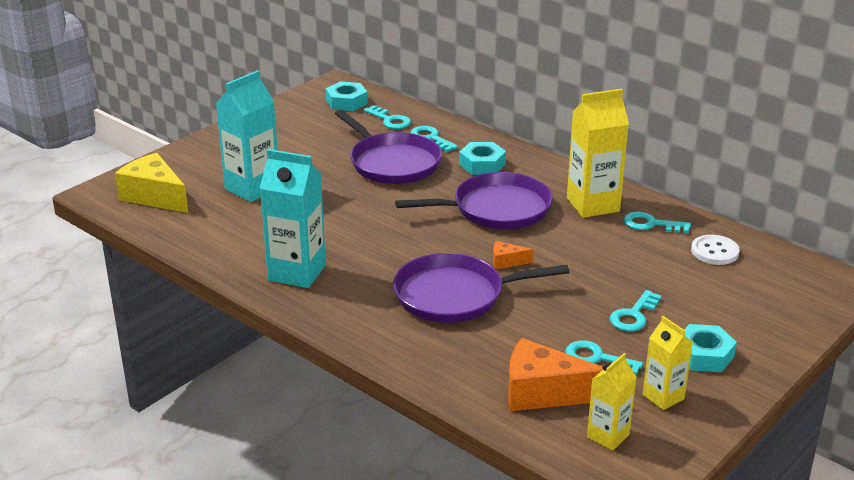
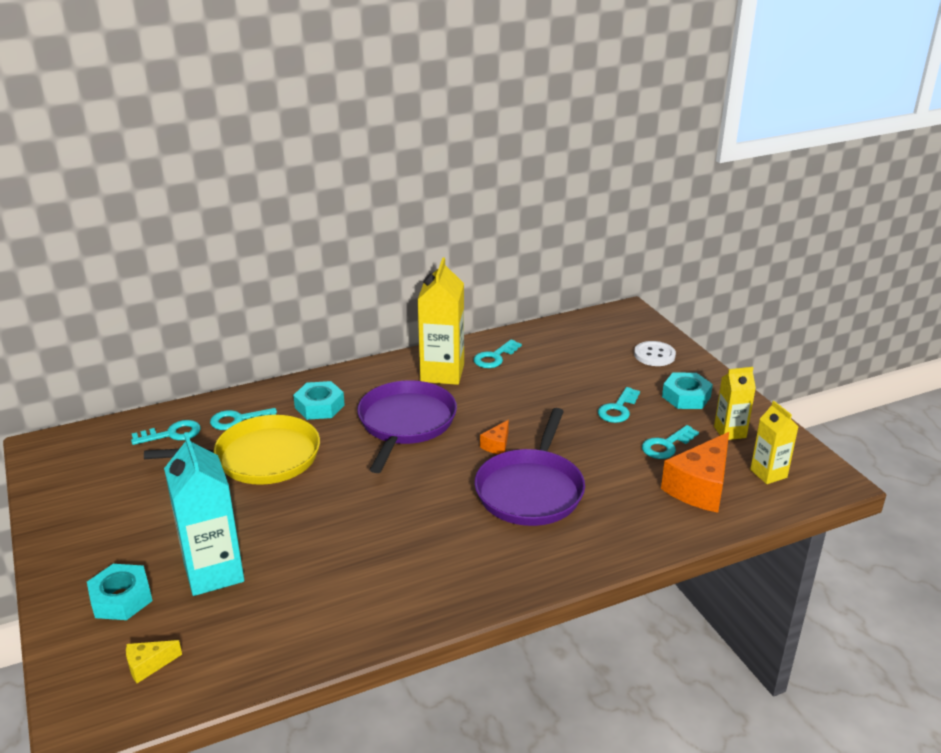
camera: 65 degrees left, 0 degrees up
yellow cheese [115,153,188,213] -> yellow cheese [126,640,182,683], size x0.47
turquoise carton [260,149,326,288] -> none
turquoise nut [326,81,368,111] -> turquoise nut moved to [87,564,153,620]
purple pan [335,110,442,184] -> yellow pan [144,415,320,485]
turquoise key [610,290,662,331] -> turquoise key turned 60 degrees clockwise [598,387,640,423]
white button [691,235,740,265] -> white button moved to [634,341,676,366]

